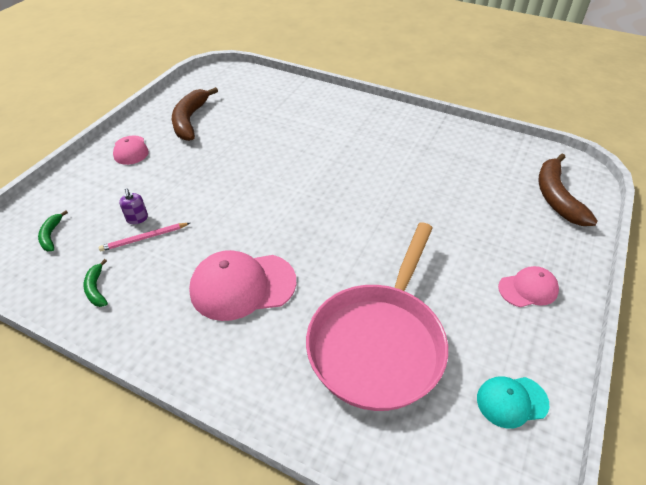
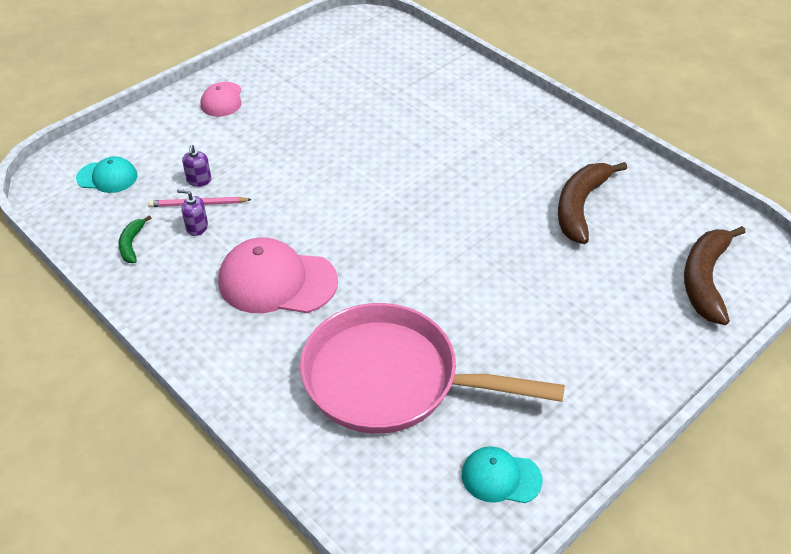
camera: 20 degrees right, 0 degrees up
green banana [38,210,68,251] -> turquoise cap [76,156,137,193]
brown banana [172,87,218,141] -> brown banana moved to [558,162,627,244]
pink pan [306,223,448,411] -> pink pan turned 60 degrees clockwise [300,303,565,434]
pink cap [498,266,559,307] -> none
none -> purple soap dispenser [177,189,208,236]

